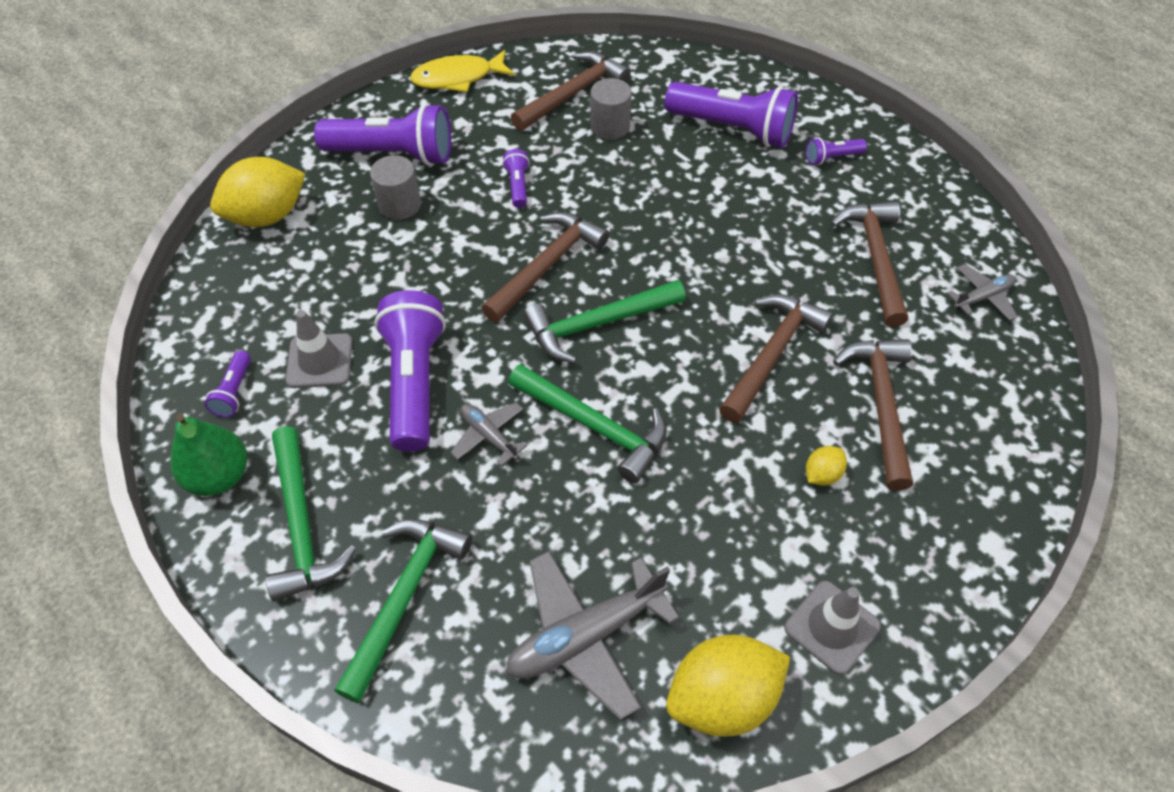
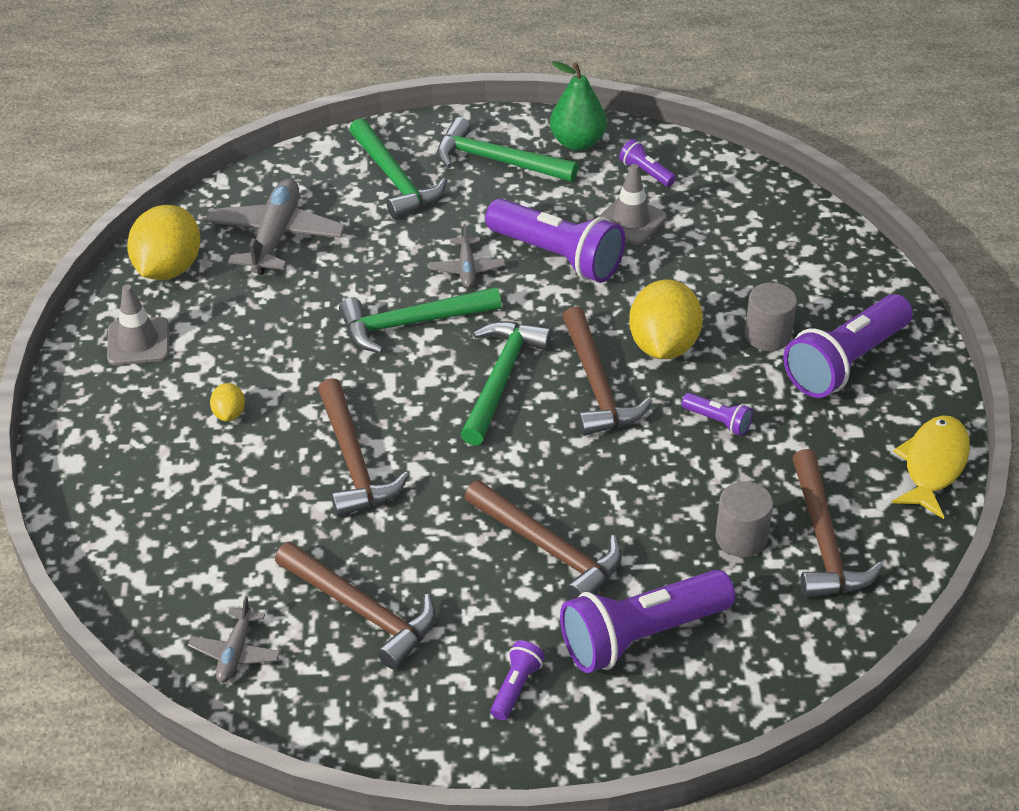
camera: 130 degrees right, 10 degrees down
yellow lemon [210,157,306,227] -> yellow lemon moved to [629,279,703,359]
grey plane [450,402,528,466] -> grey plane turned 90 degrees clockwise [429,224,505,288]
brown hammer [833,339,913,491] -> brown hammer moved to [465,480,622,600]

